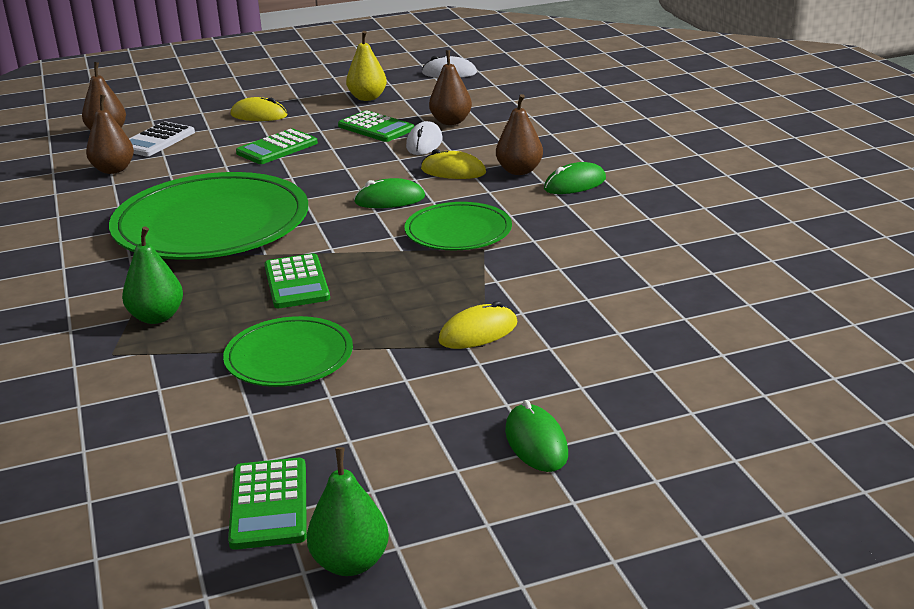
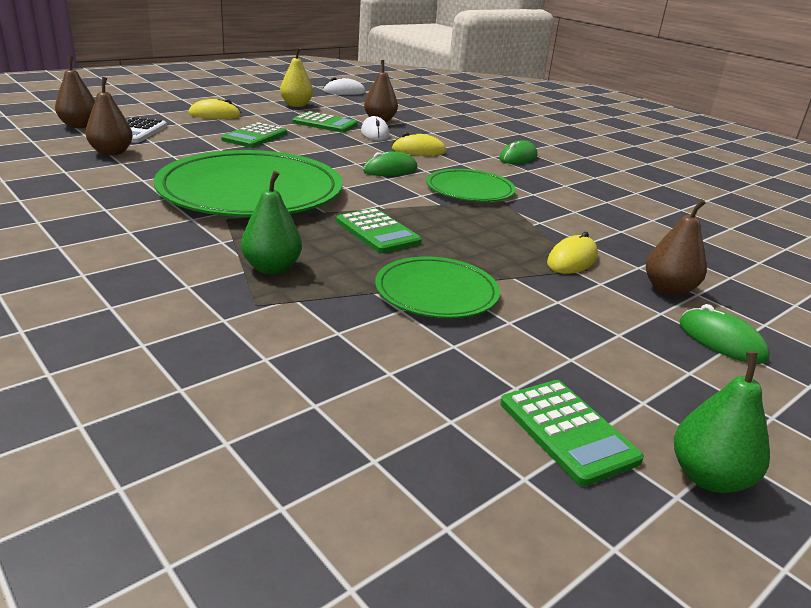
camera: 25 degrees left, 0 degrees up
brown pear [496,94,543,175] -> brown pear moved to [646,199,707,296]

